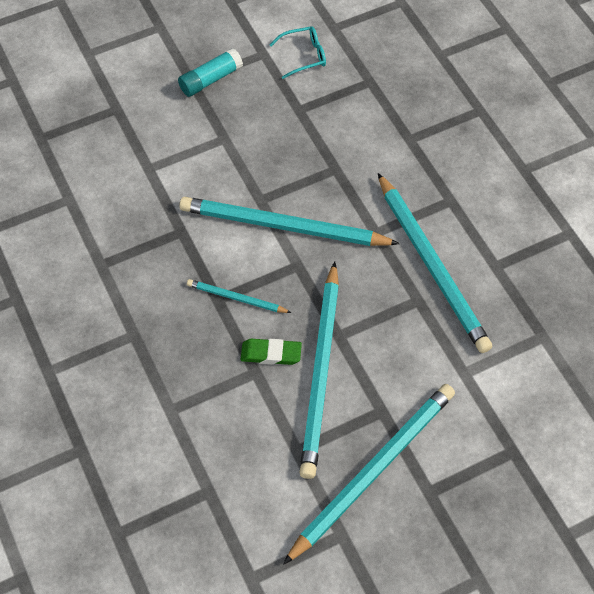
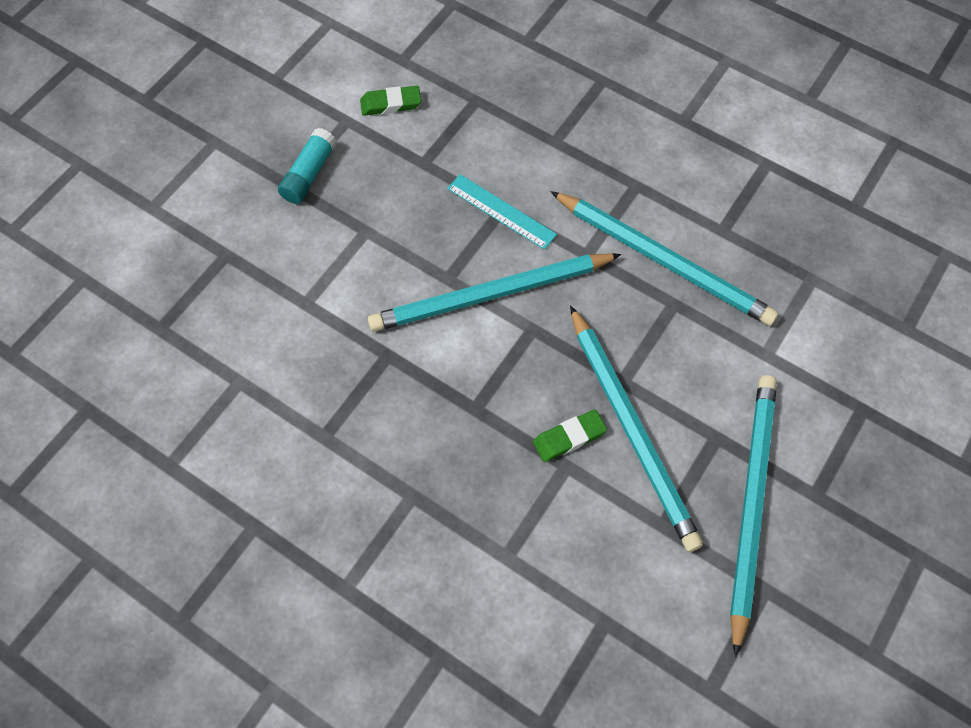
camera: 30 degrees left, 5 degrees up
turquoise pencil [187,279,291,313] -> none
turquoise glasses [269,26,326,79] -> green eraser [360,86,421,116]
none -> turquoise ruler [447,174,557,250]

